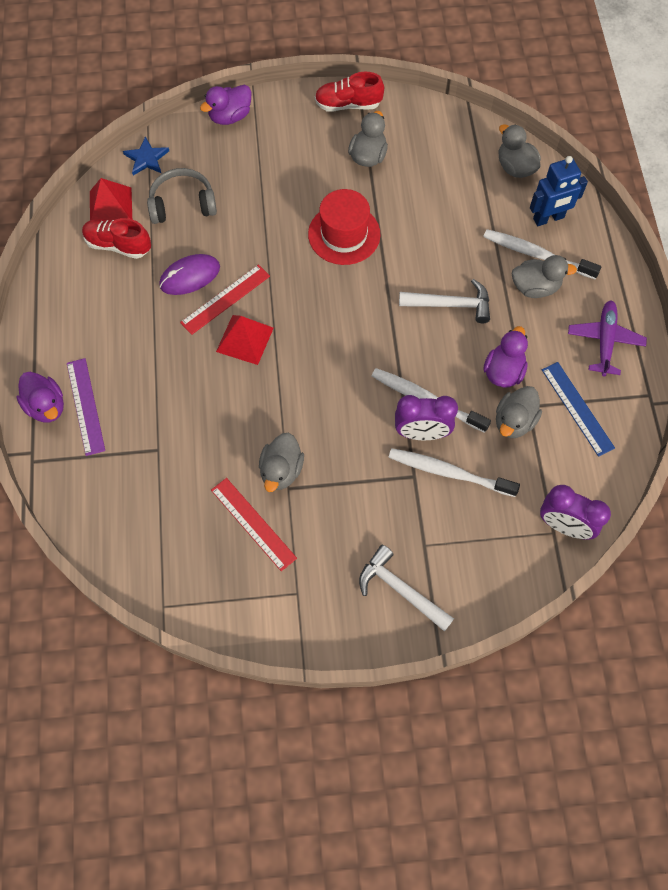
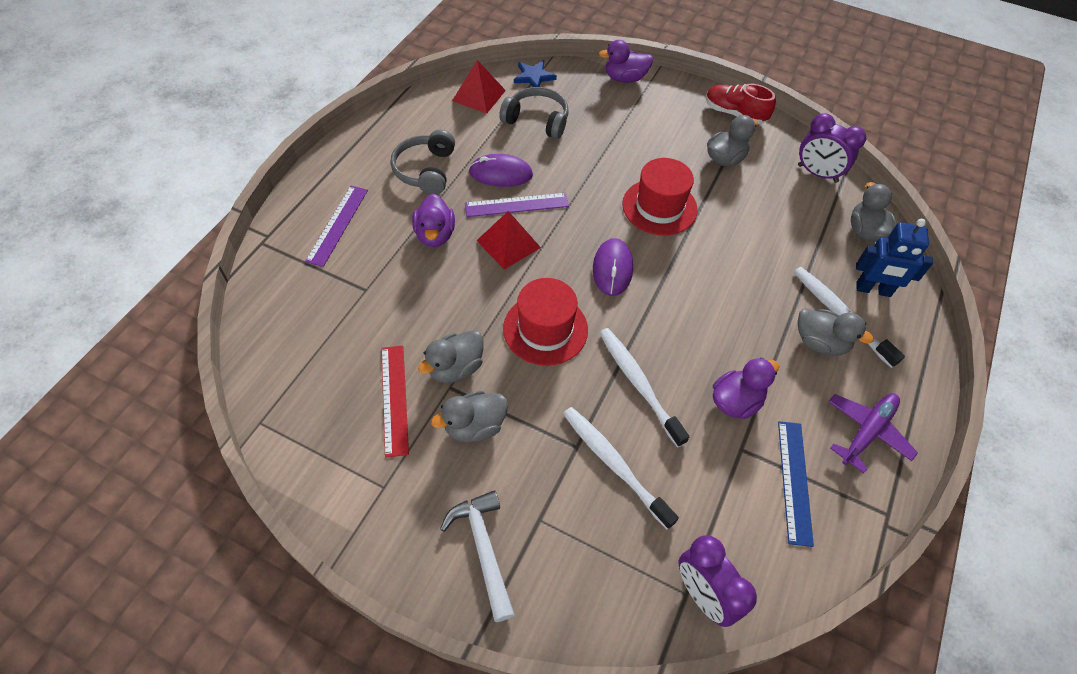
camera: 30 degrees right, 10 degrees down
purple duck [16,372,64,423] -> purple duck moved to [412,194,455,247]
red shoe [82,218,151,259] -> none
red ruler [180,264,270,335] -> purple ruler [465,193,569,217]
purple clock [395,395,458,440] -> purple clock moved to [798,113,866,183]
white hammer [399,279,490,323] -> none
grey duck [496,386,542,438] -> grey duck moved to [431,391,508,442]
none -> grey headphones [391,130,455,195]
none -> red hat [503,278,588,366]
none -> purple mouse [593,238,633,296]

